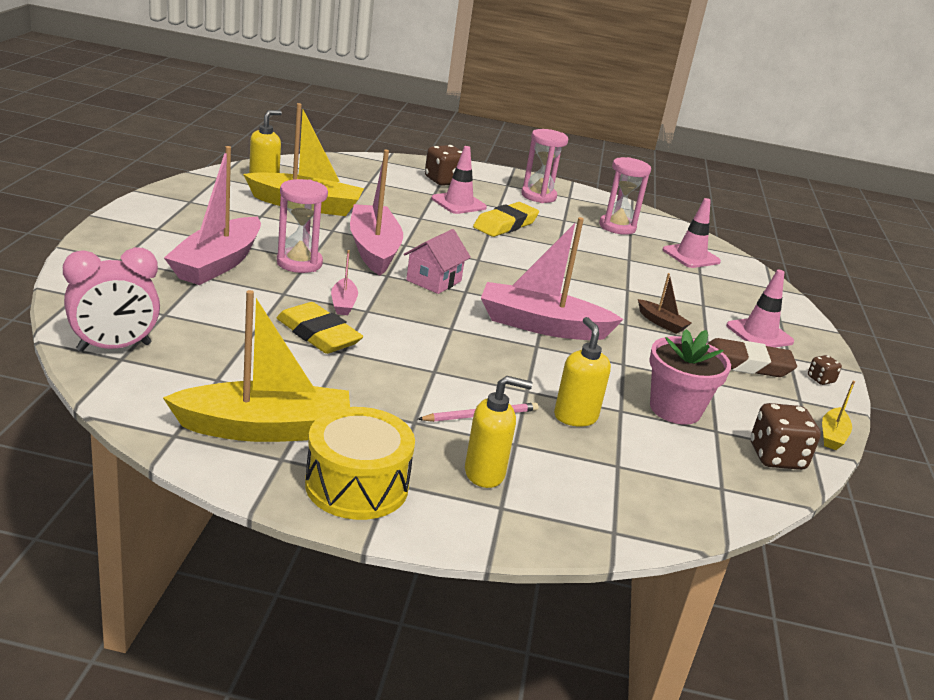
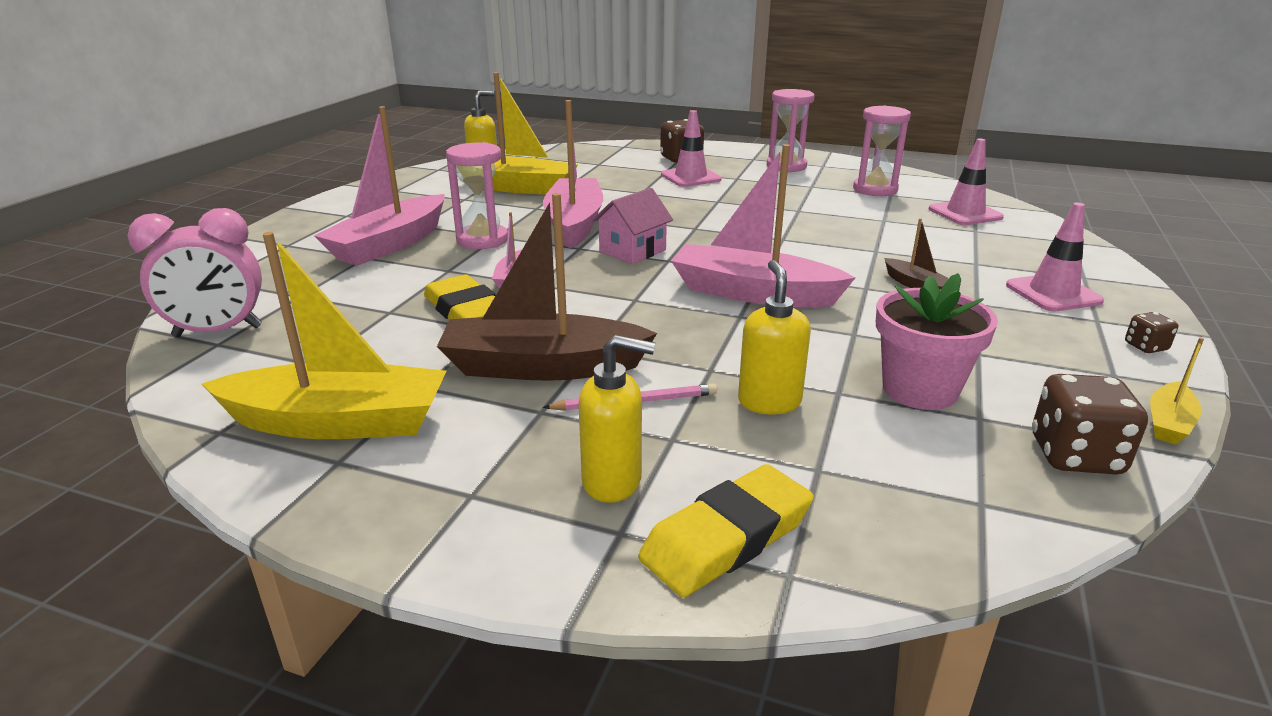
camera: 15 degrees right, 0 degrees up
yellow drum [305,407,415,520] -> none
yellow eraser [473,202,539,237] -> yellow eraser moved to [638,464,814,597]
brown eraser [708,338,797,377] -> none
none -> brown boat [437,193,657,381]

